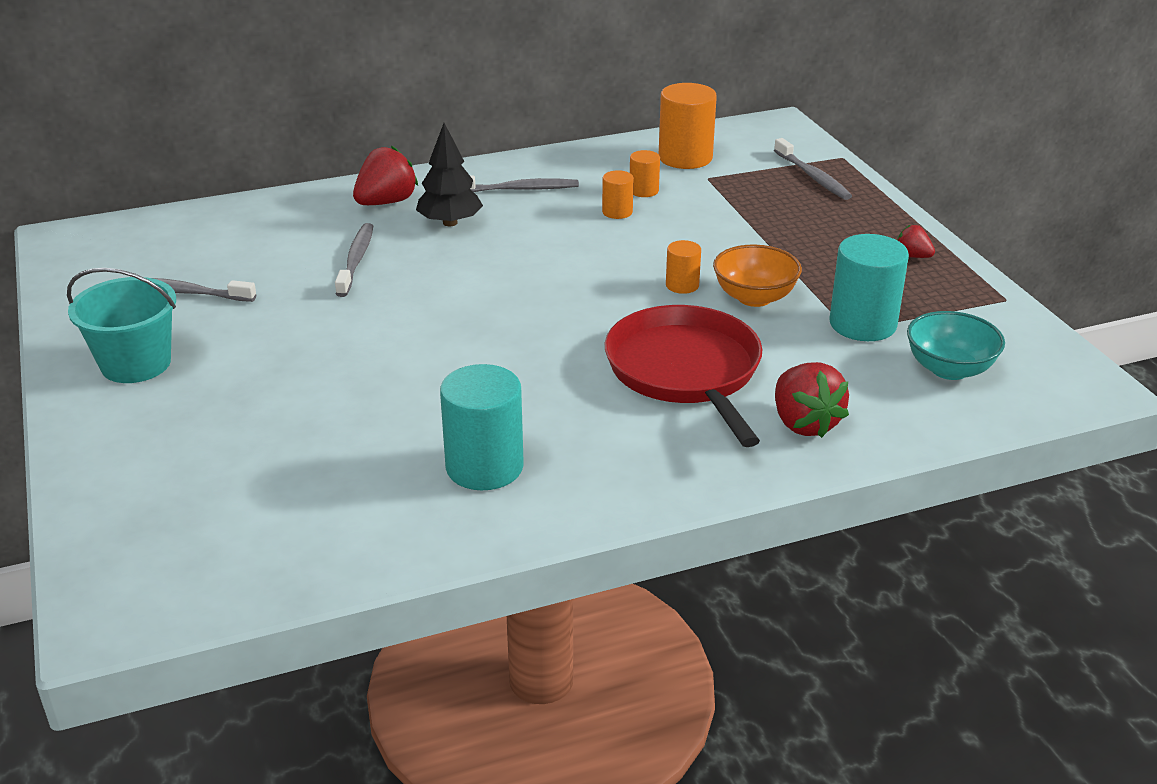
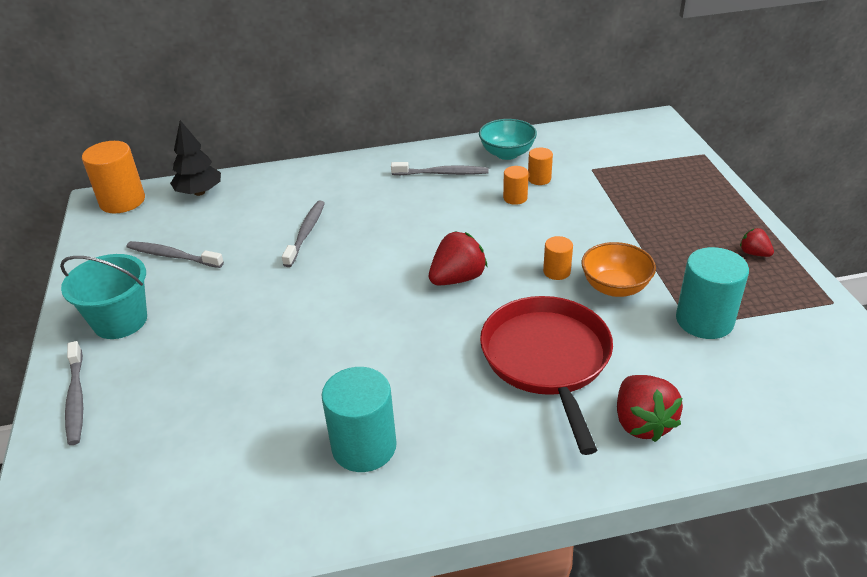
camera: 10 degrees right, 5 degrees up
red strawberry [353,146,418,205] -> red strawberry moved to [429,231,488,285]
black tree [416,123,483,226] -> black tree moved to [170,120,221,196]
orange cylinder [659,83,717,169] -> orange cylinder moved to [82,141,145,213]
grey toothbrush [774,138,852,200] -> grey toothbrush moved to [65,341,83,445]
turquoise bowl [907,311,1005,380] -> turquoise bowl moved to [479,119,537,160]

